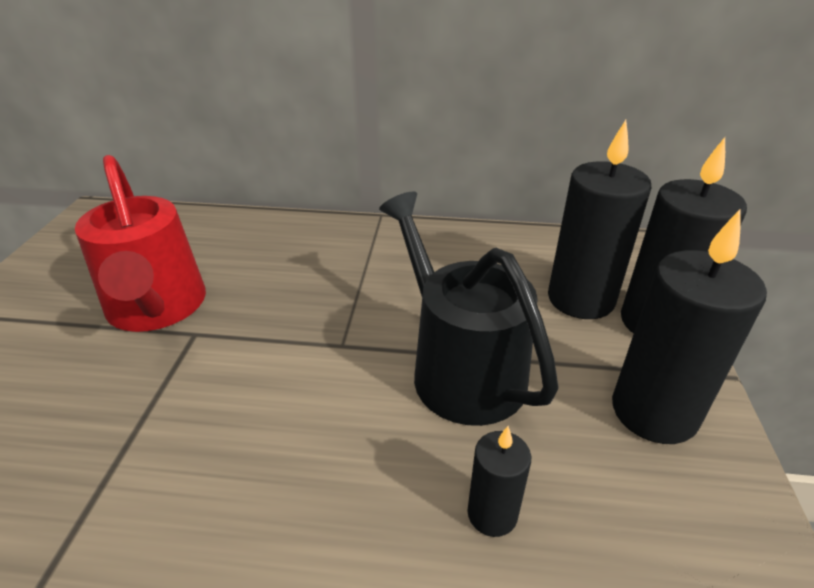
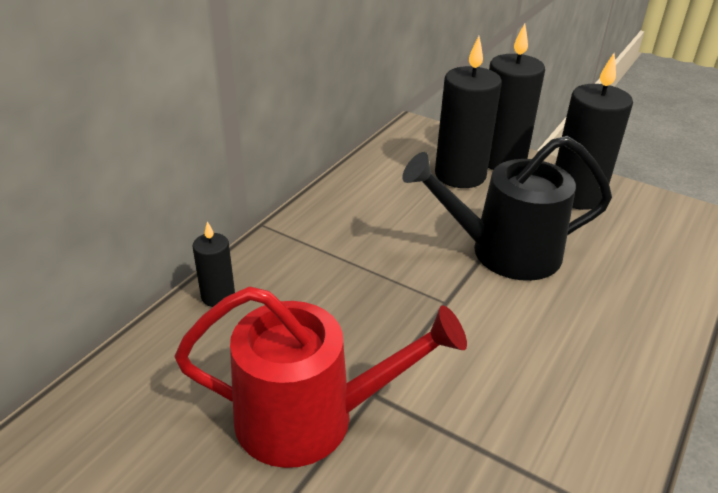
camera: 65 degrees left, 0 degrees up
black candle [467,426,531,537] -> black candle moved to [193,221,235,307]

